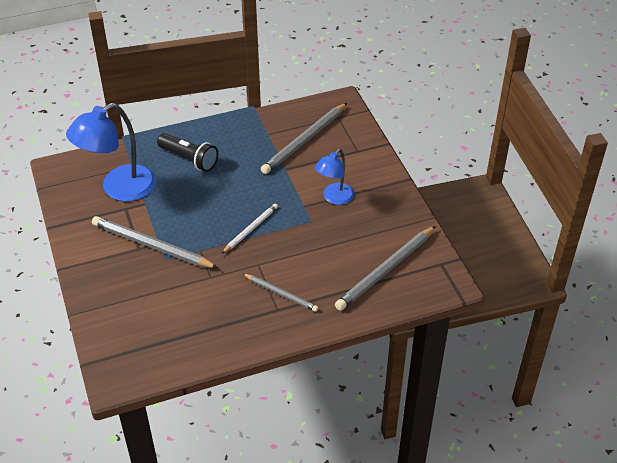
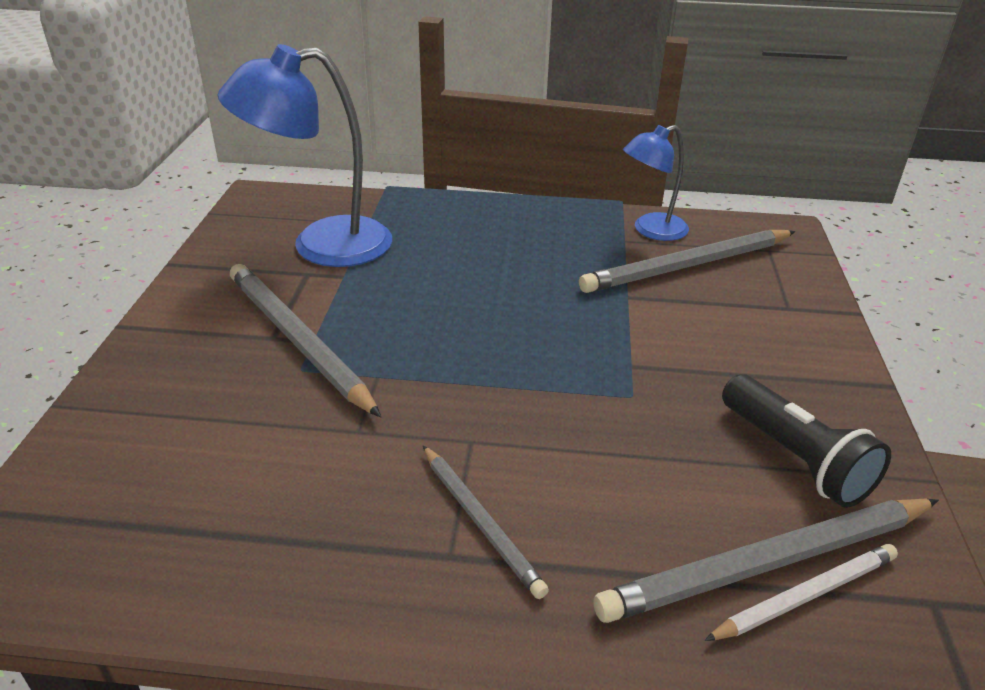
camera: 25 degrees right, 10 degrees down
black flashlight [157,133,218,172] -> black flashlight moved to [722,374,891,508]
white pencil [222,203,278,254] -> white pencil moved to [704,544,898,641]
blue lamp [315,149,354,205] -> blue lamp moved to [623,125,689,241]

